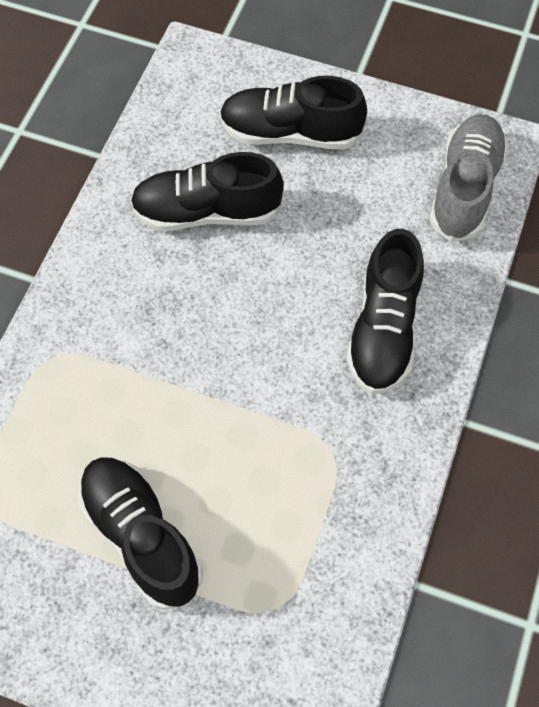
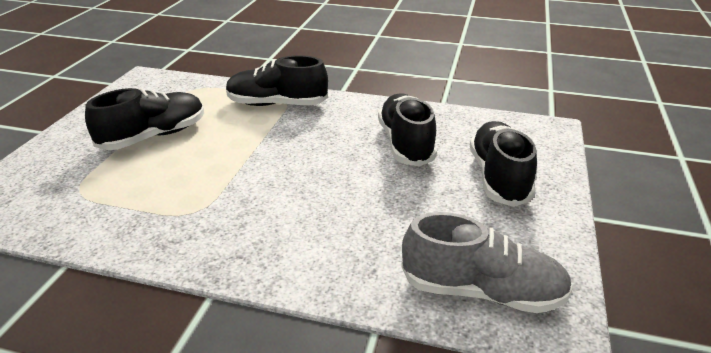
camera: 85 degrees right, 30 degrees down
black shoe [346,229,424,394] -> black shoe moved to [226,55,328,106]

